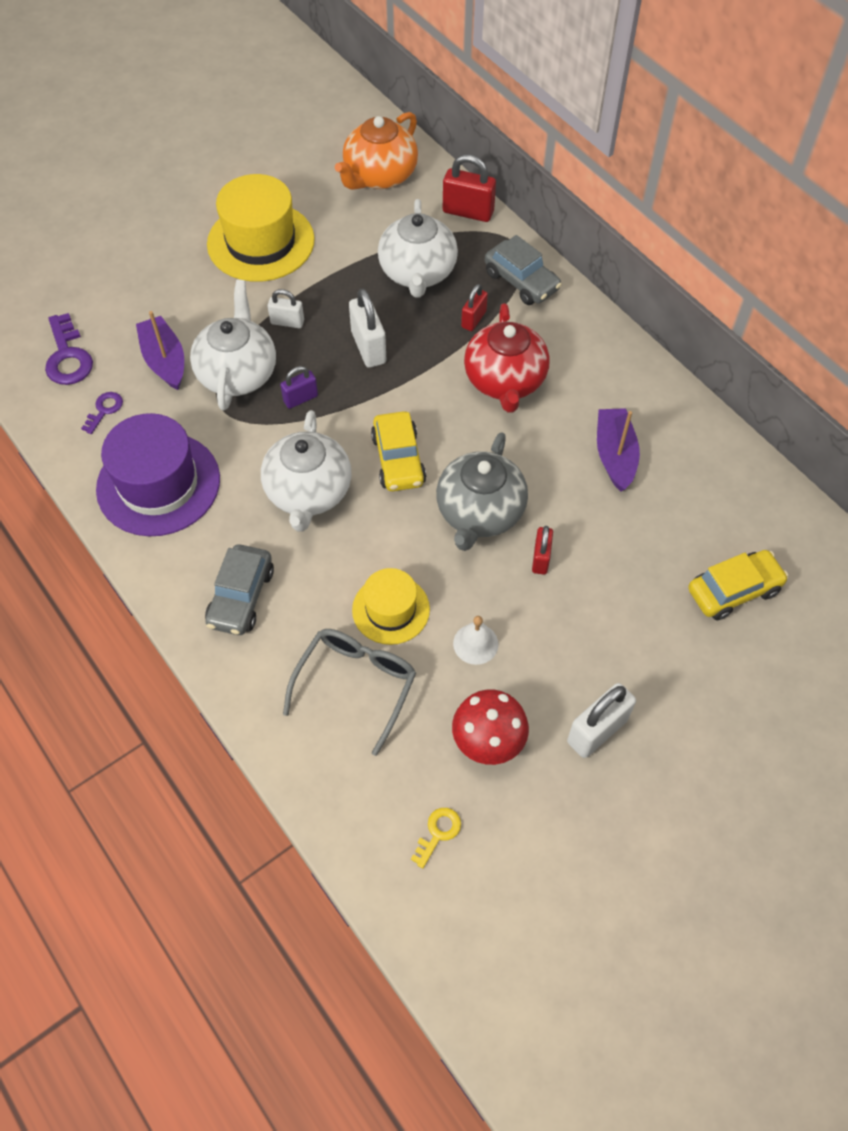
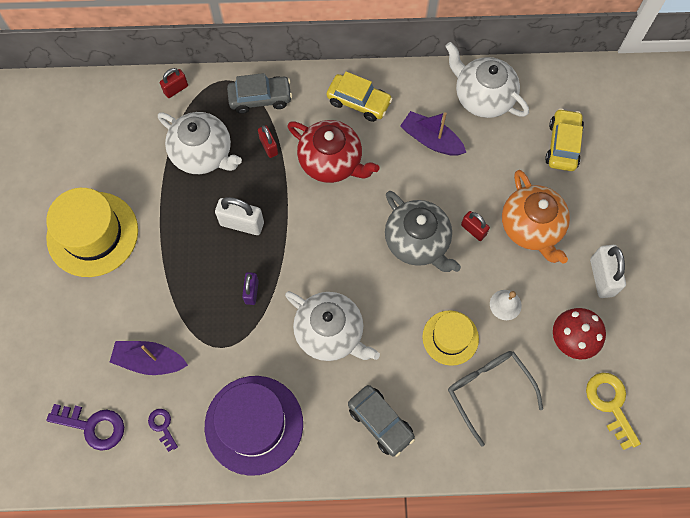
camera: 55 degrees left, 10 degrees up
white teapot [190,280,276,410] -> white teapot moved to [445,42,529,118]
white padlock [267,289,304,328] -> none
orange teapot [335,112,418,190] -> orange teapot moved to [502,170,570,264]
yellow car [371,411,426,491] -> yellow car moved to [327,71,393,122]
yellow key [411,808,461,868] -> yellow key [586,373,641,450], size x1.77
red padlock [443,154,496,222] -> red padlock [160,68,188,98], size x0.62

